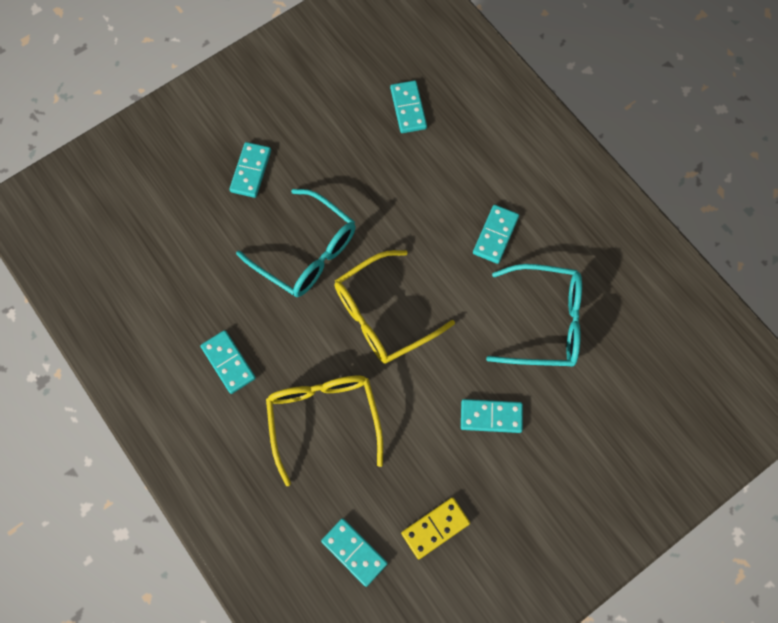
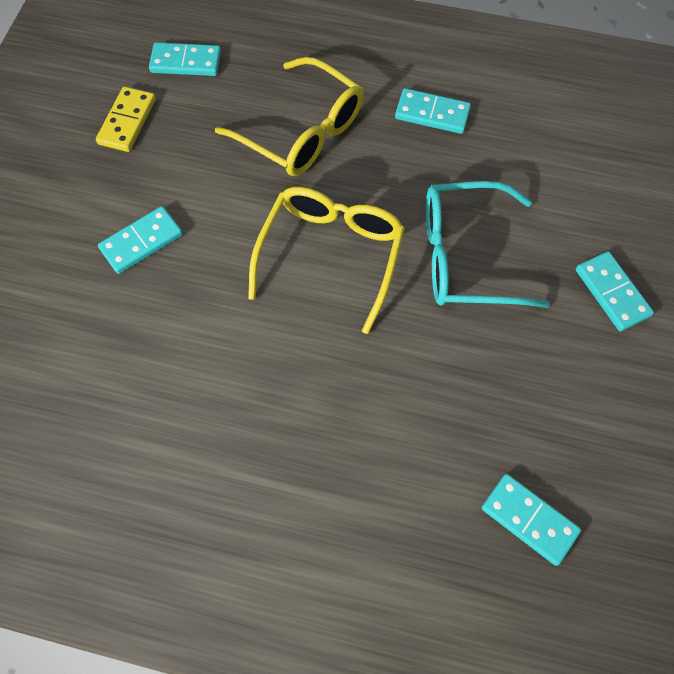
camera: 140 degrees right, 5 degrees down
turquoise domino [473,205,519,264] -> none
turquoise glasses [486,264,582,367] -> none

